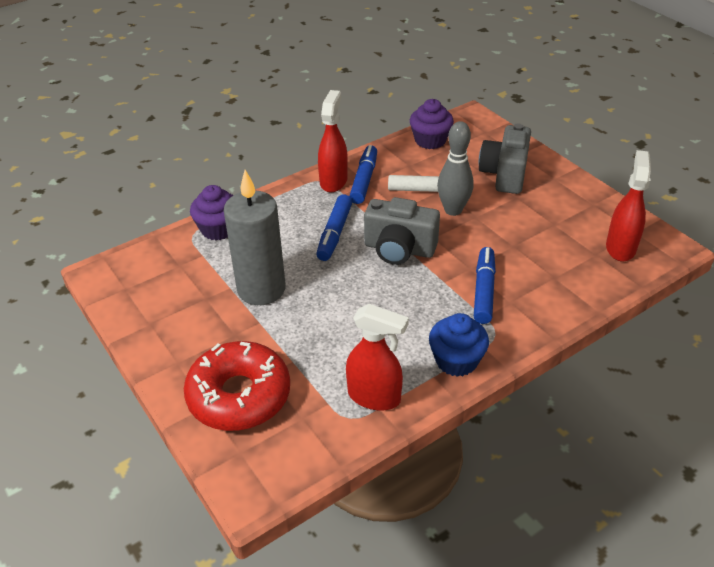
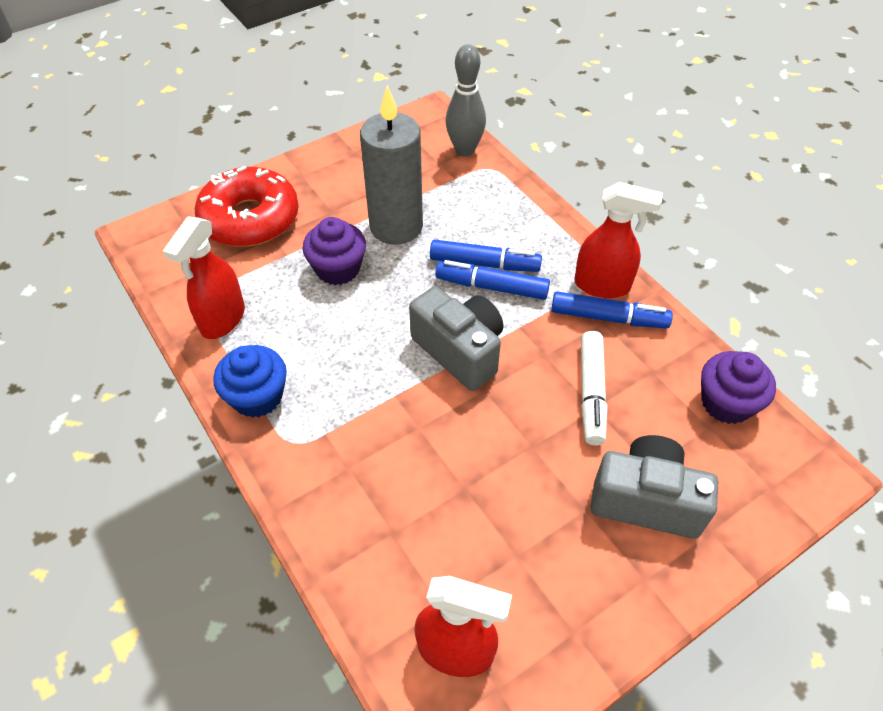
camera: 90 degrees right, 10 degrees up
purple cupcake [190,185,233,240] -> purple cupcake moved to [303,217,366,285]
grey camera [364,197,440,265] -> grey camera turned 120 degrees clockwise [409,286,504,391]
grey bowling pin [437,121,474,216] -> grey bowling pin moved to [446,44,486,157]
blue marker [474,247,496,324] -> blue marker moved to [430,239,542,272]

